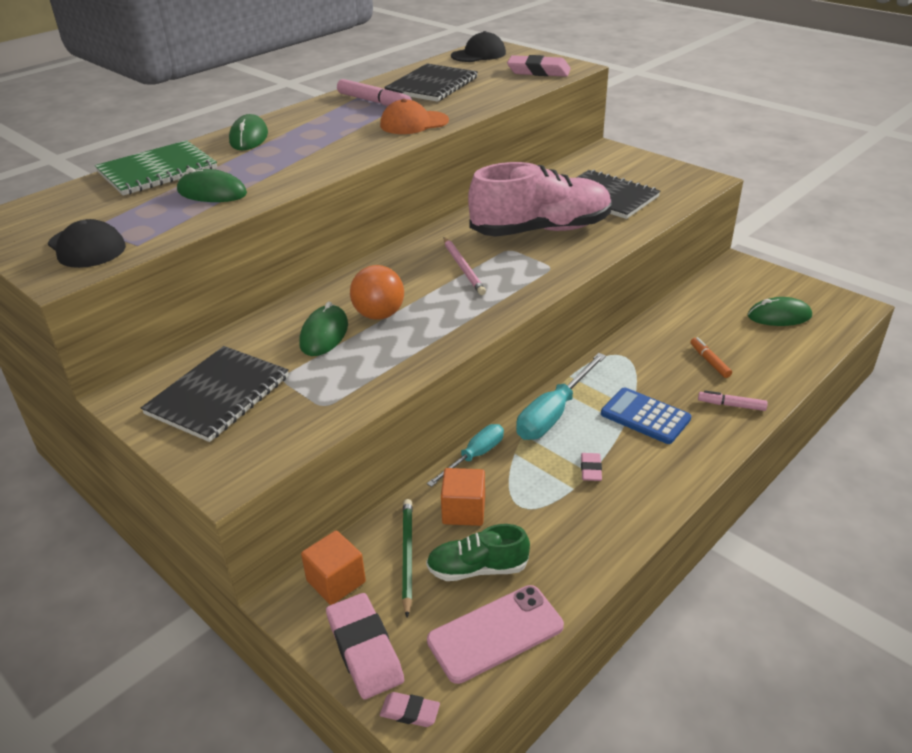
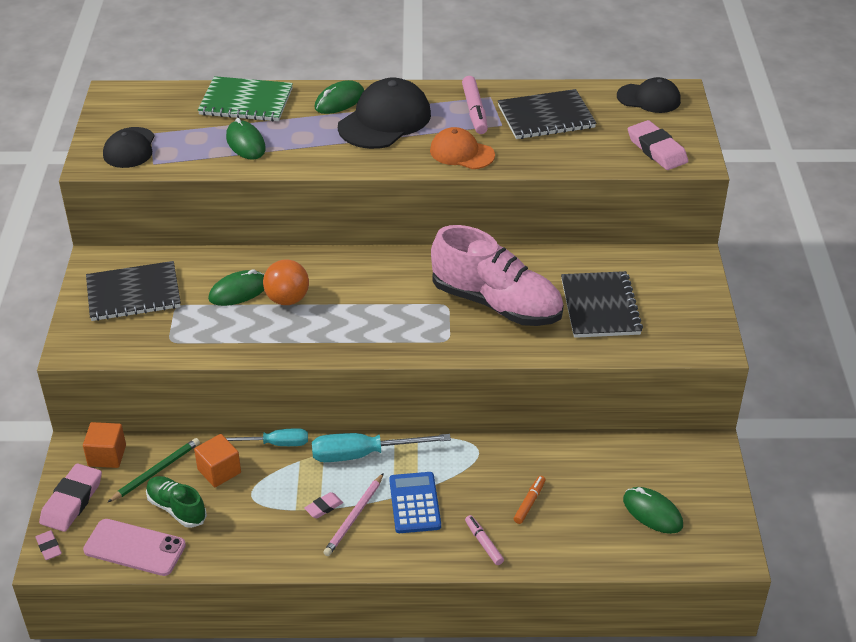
camera: 45 degrees right, 5 degrees up
pink pencil [444,237,486,295] -> pink pencil moved to [323,473,384,556]
none -> black cap [338,78,431,149]

